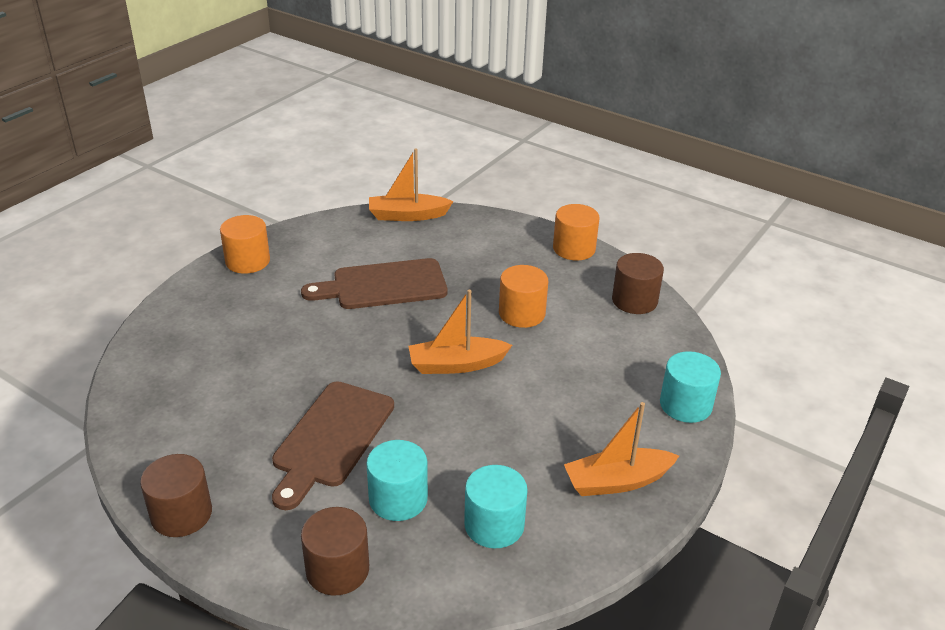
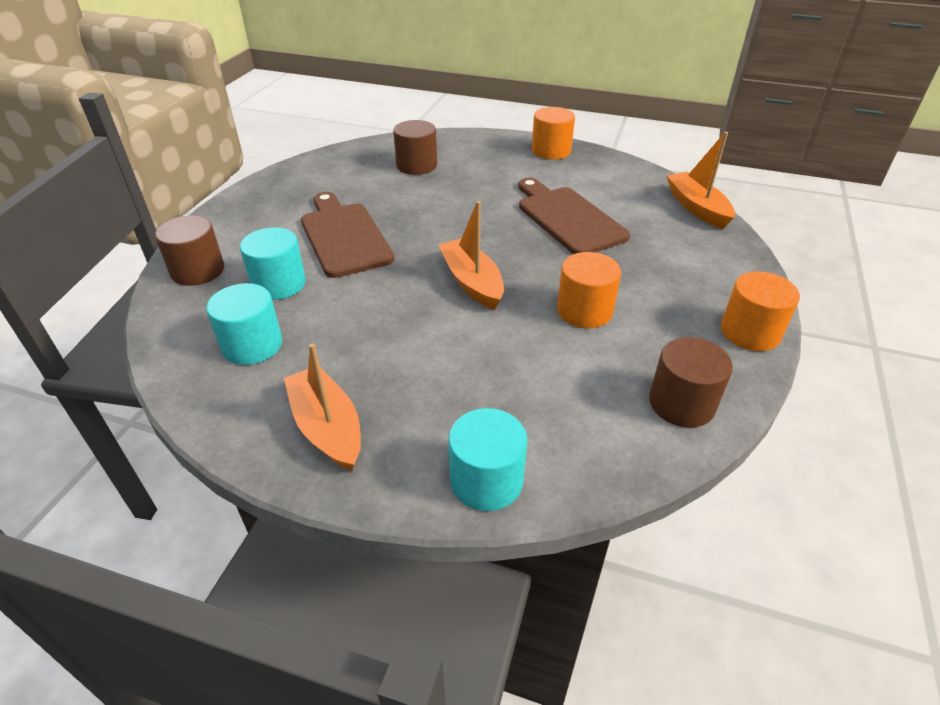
camera: 75 degrees right, 5 degrees up
brown cylinder [140,454,212,537] -> brown cylinder moved to [393,120,437,175]
brown cutting board [272,381,394,510] -> brown cutting board turned 60 degrees clockwise [301,192,395,278]

